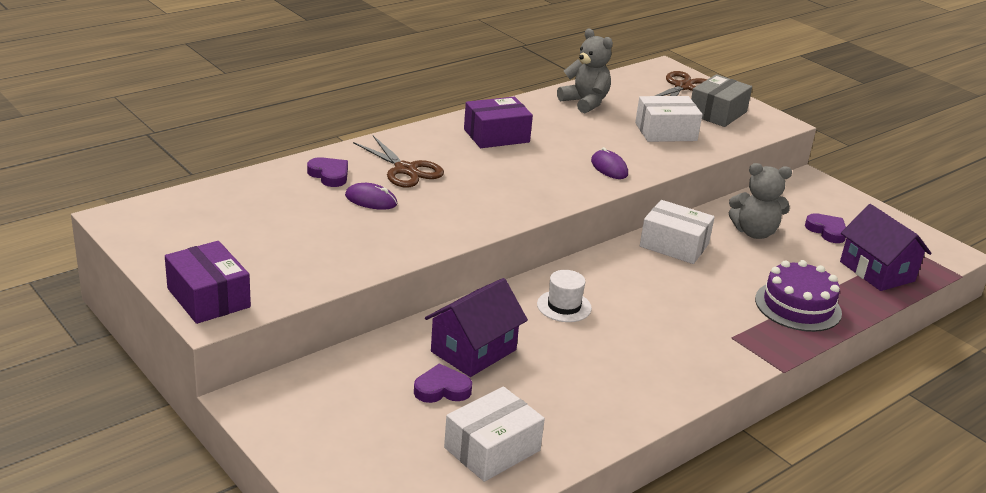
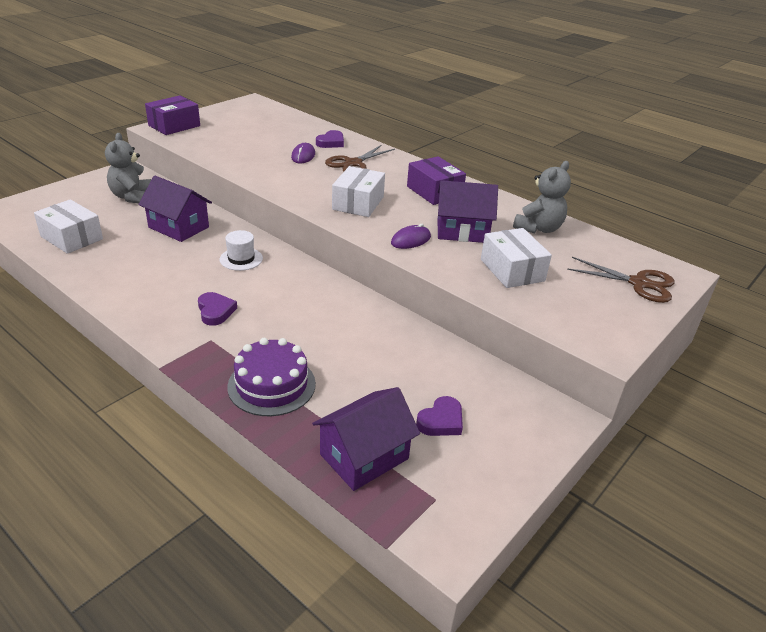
camera: 80 degrees right, 5 degrees up
purple heart [414,364,472,403] -> purple heart moved to [198,292,237,326]
white box [640,200,715,264] -> white box moved to [332,166,385,217]
grey box [691,74,752,127] -> none
grey teddy bear [729,163,792,239] -> grey teddy bear moved to [105,133,151,204]
none -> purple house [438,180,498,243]

